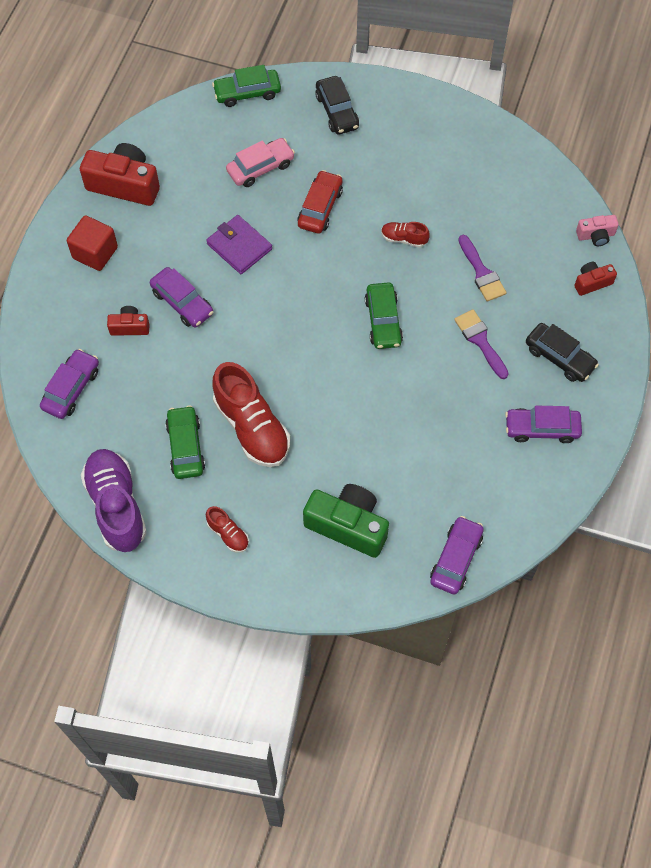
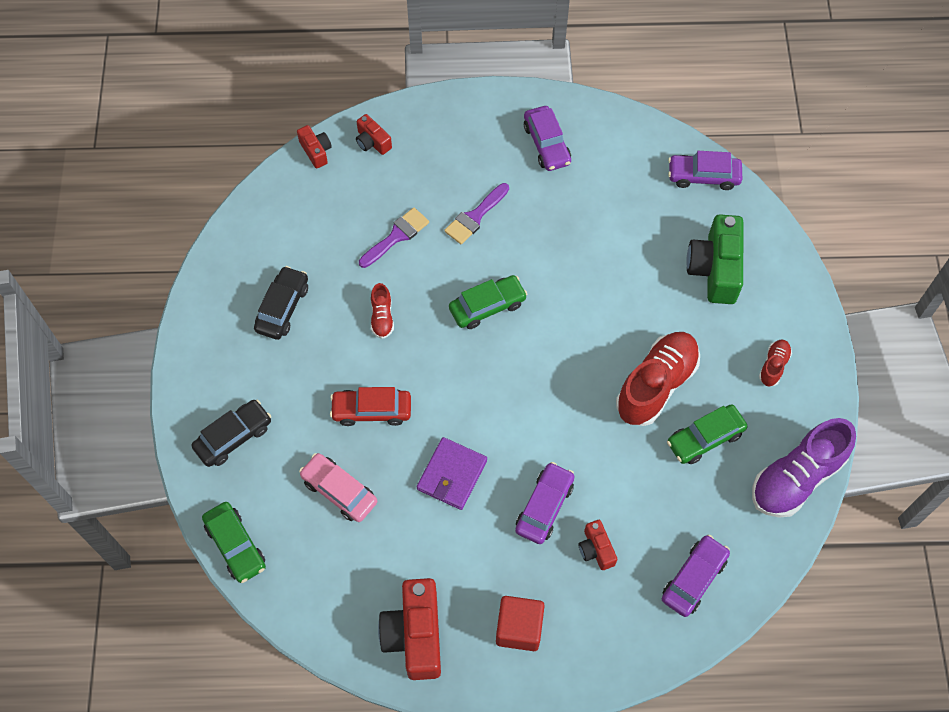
camera: 110 degrees left, 0 degrees up
purple car [40,349,99,419] -> purple car turned 120 degrees clockwise [662,535,730,617]
black car [526,323,599,382] -> black car moved to [254,266,308,340]
pink camera [576,215,619,246] -> red camera [297,125,332,169]

